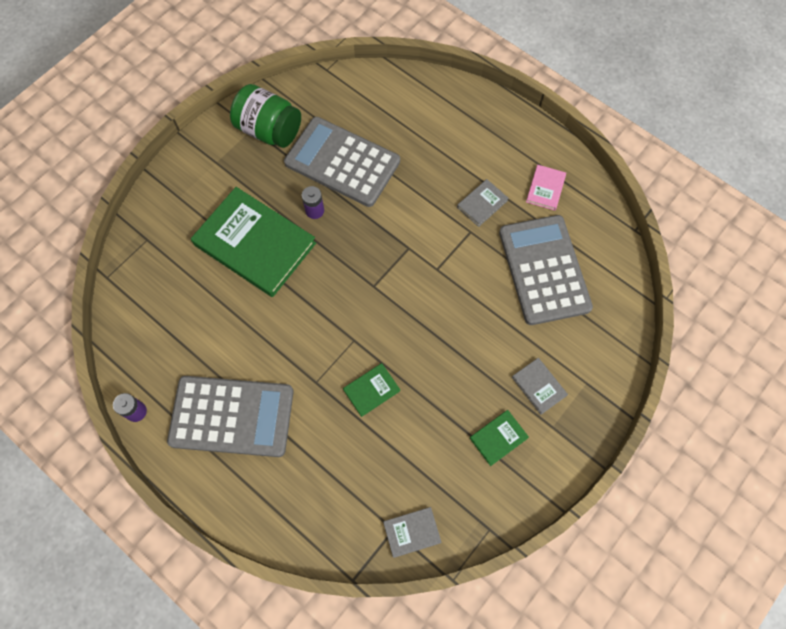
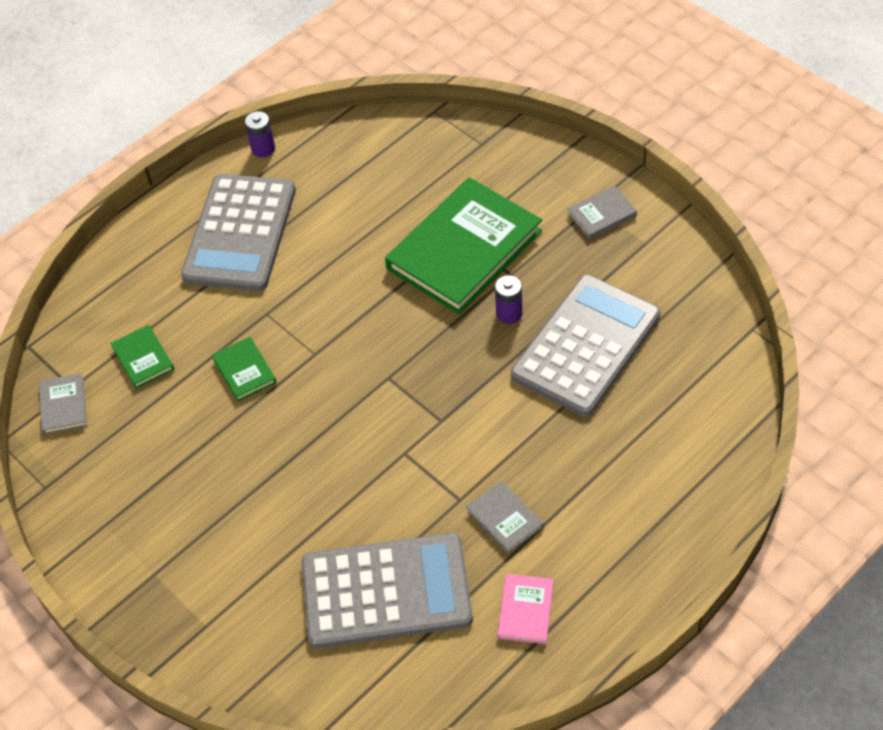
camera: 100 degrees right, 15 degrees down
green jar [230,84,301,148] -> none
green book [470,410,529,466] -> green book moved to [110,325,174,389]
grey book [512,358,568,415] -> grey book moved to [567,185,637,240]
pink book [526,165,566,211] -> pink book turned 75 degrees clockwise [497,574,554,644]

